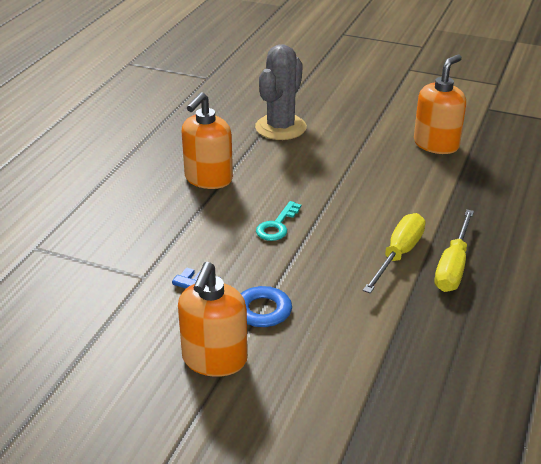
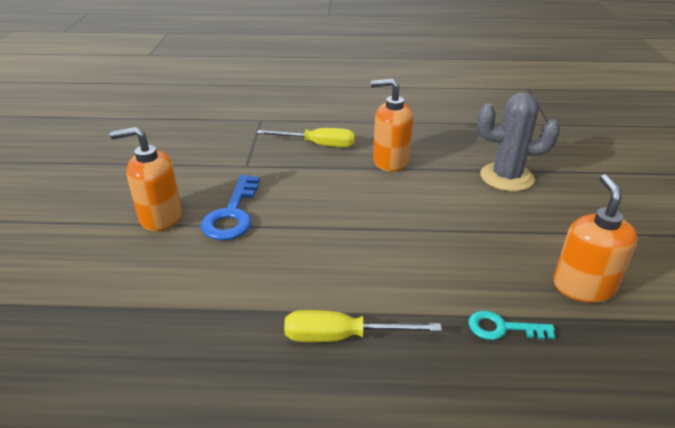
camera: 70 degrees right, 0 degrees up
turquoise key [256,201,301,241] -> turquoise key moved to [468,310,555,340]
yellow screwdriver [363,213,426,293] -> yellow screwdriver moved to [257,128,355,148]
orange soap dispenser [414,55,466,154] -> orange soap dispenser turned 105 degrees counterclockwise [553,174,637,303]

